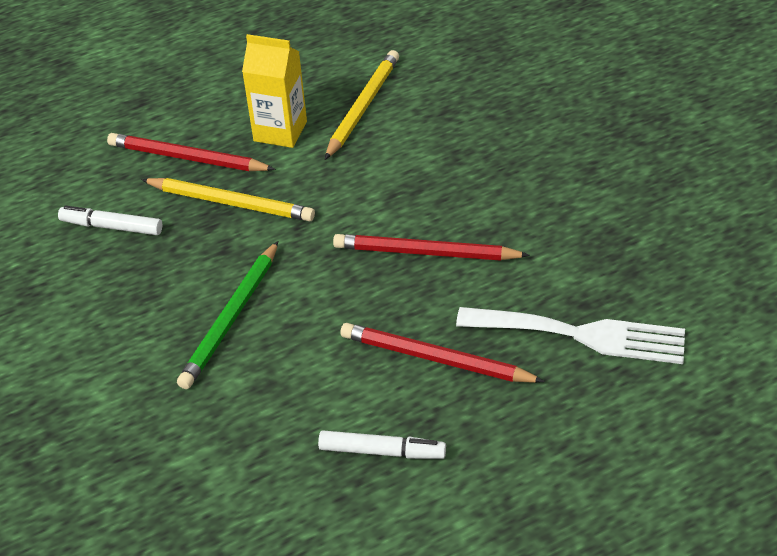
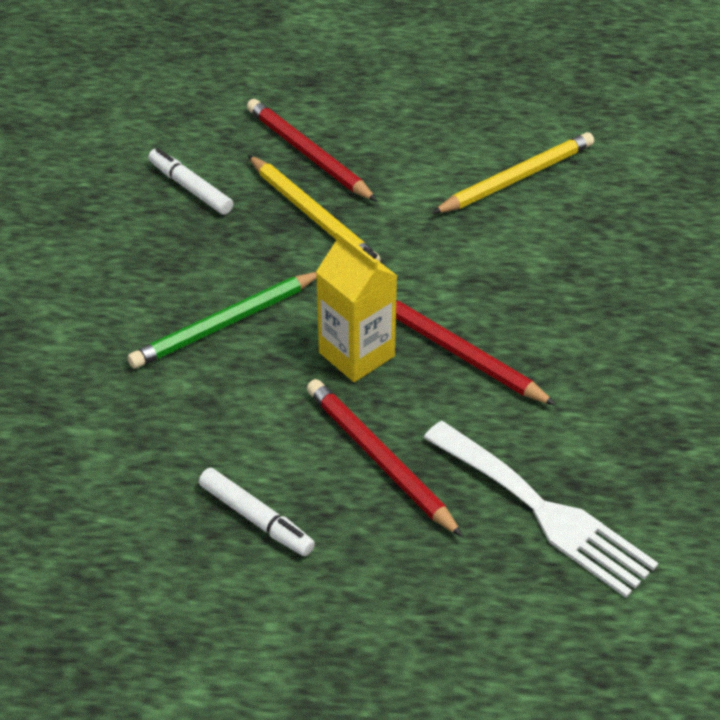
camera: 30 degrees right, 0 degrees up
yellow carton [242,34,307,148] -> yellow carton moved to [316,231,397,382]

